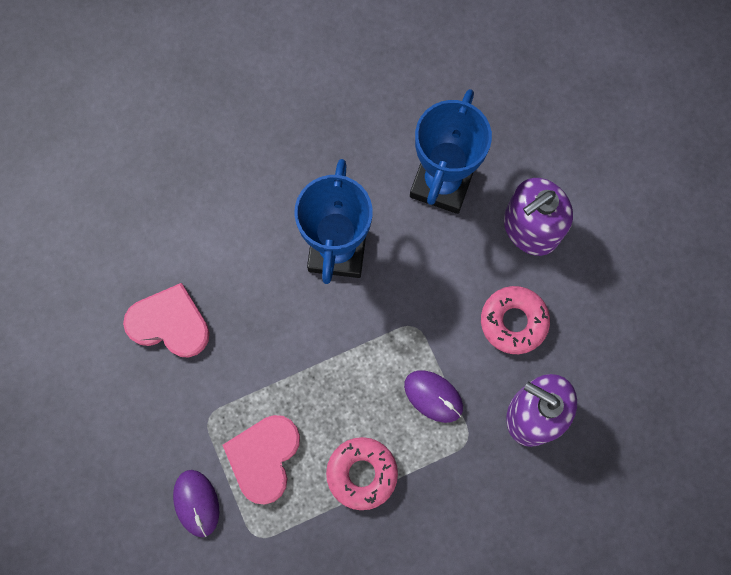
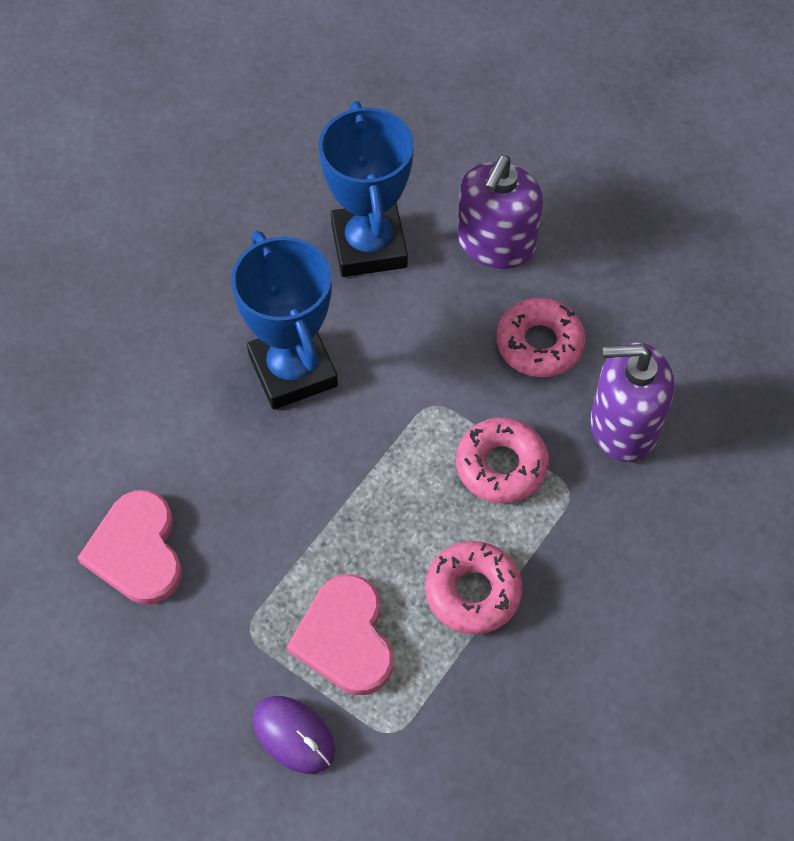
camera: 30 degrees left, 15 degrees down
pink heart [123,283,210,358] -> pink heart turned 90 degrees counterclockwise [77,490,182,604]
purple mouse [404,370,463,423] -> pink donut [456,417,549,504]

